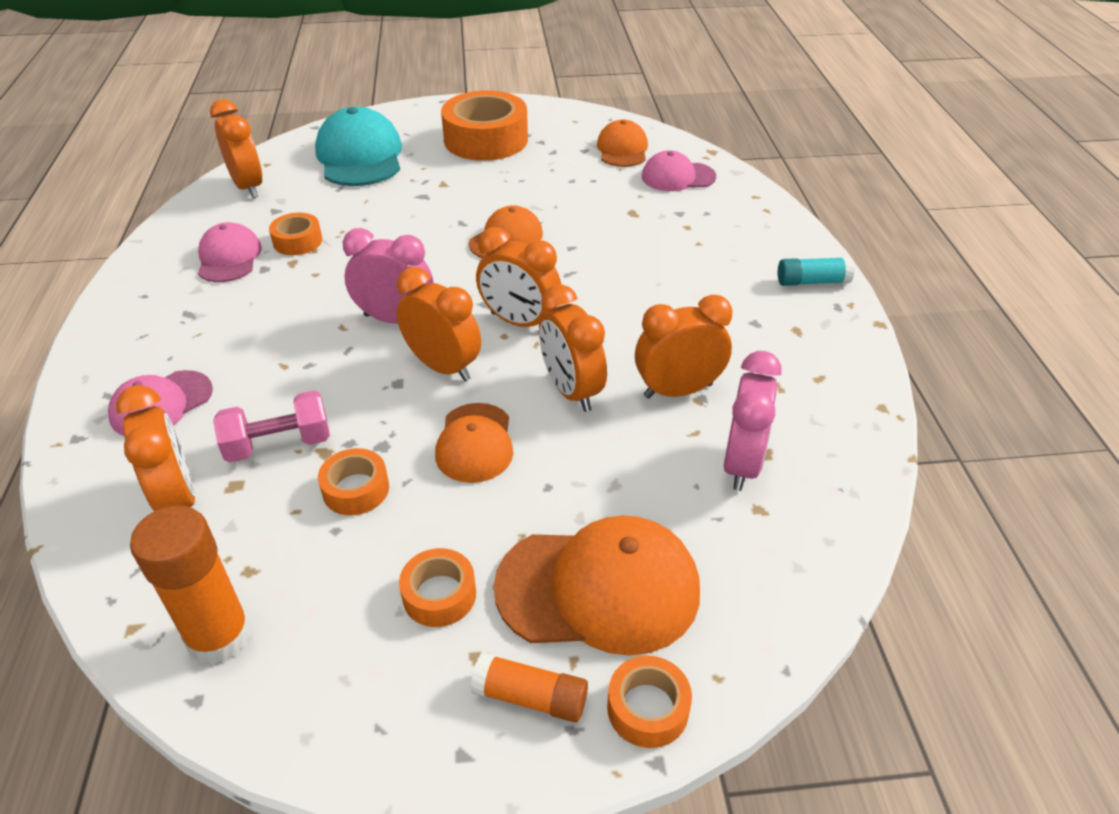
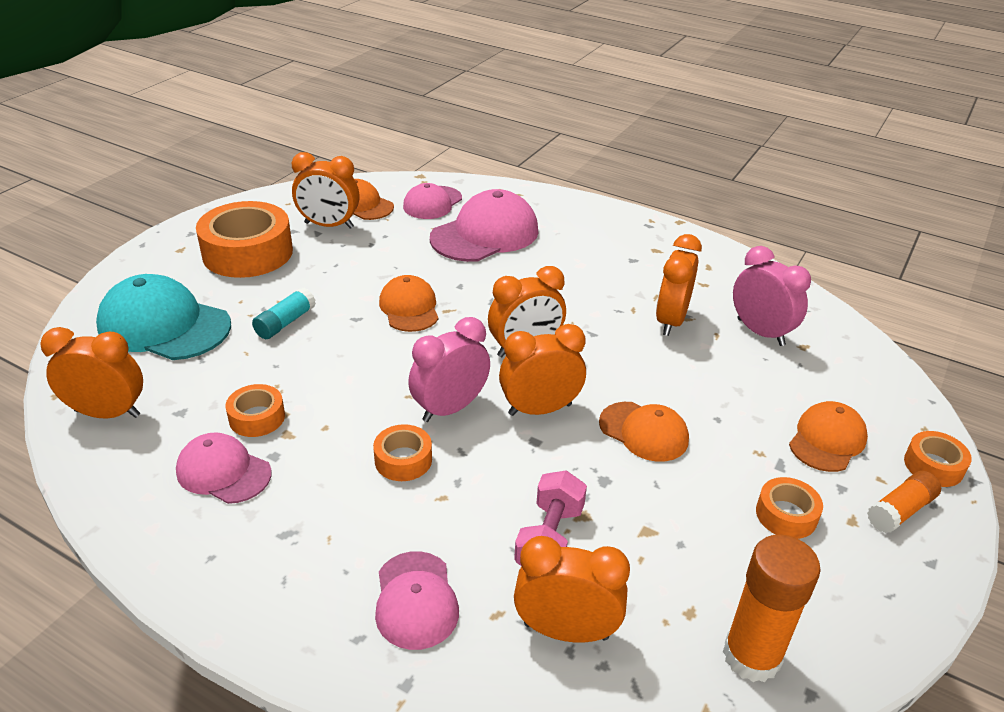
camera: 55 degrees left, 5 degrees down
orange tape [318,448,389,515] -> orange tape moved to [373,424,432,481]
orange cap [494,515,700,656] -> orange cap [789,401,868,472], size x0.60
orange clock [539,284,607,412] -> orange clock moved to [292,152,360,229]
turquoise glue stick [778,257,855,286] -> turquoise glue stick moved to [252,287,316,339]
none -> pink cap [430,189,538,262]

